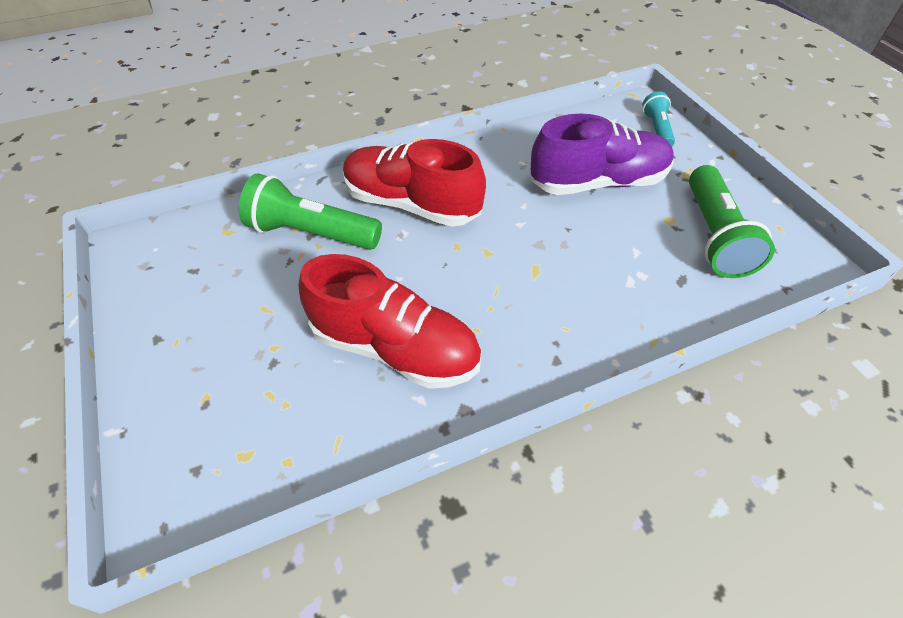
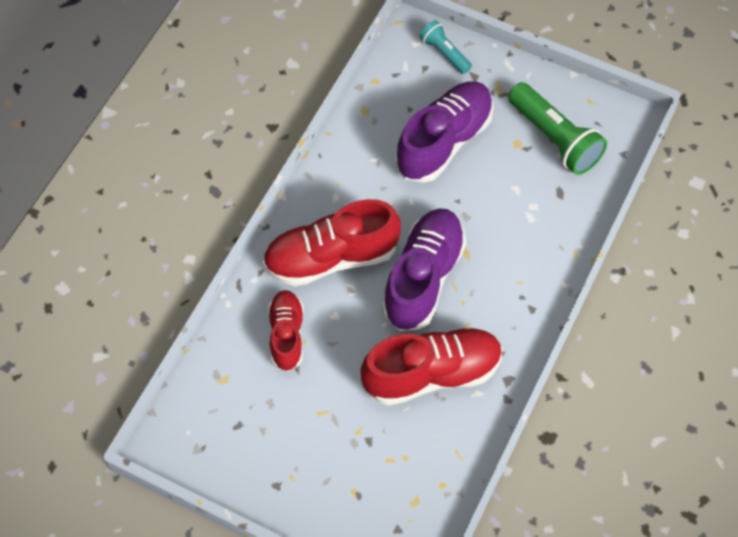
camera: 40 degrees left, 10 degrees up
green flashlight [239,173,382,250] -> red shoe [268,290,304,372]
none -> purple shoe [382,208,466,331]

